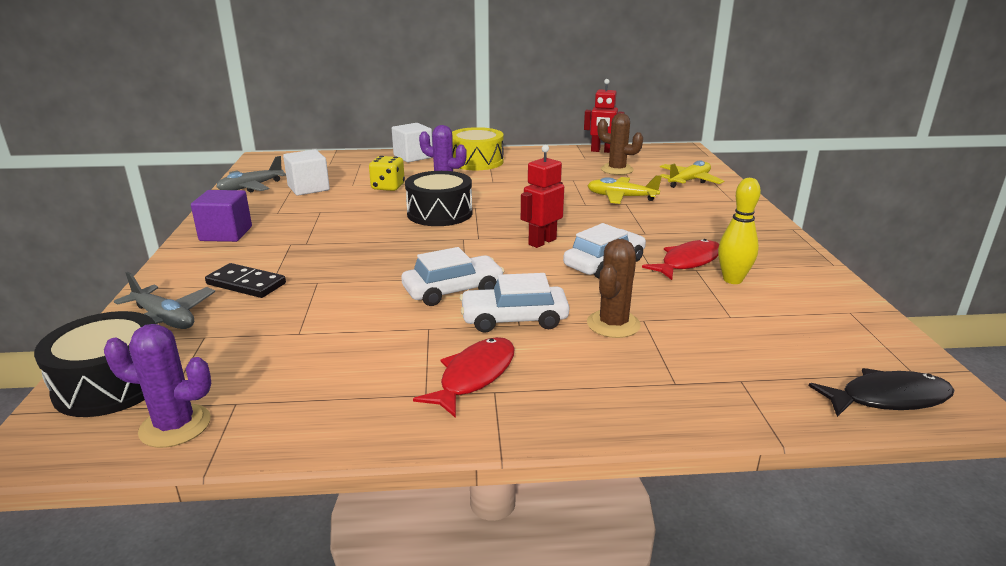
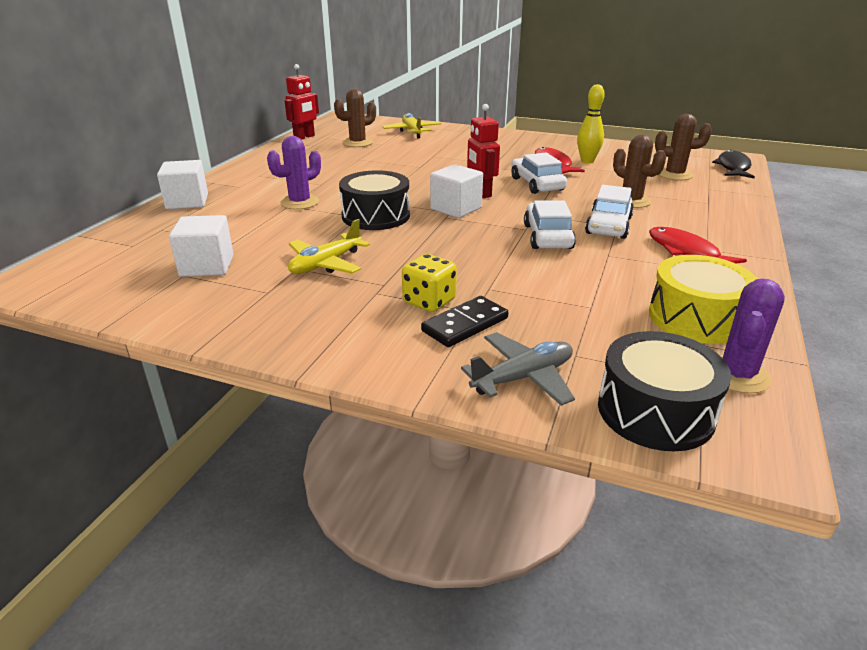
camera: 65 degrees left, 5 degrees up
purple cube [191,190,252,242] -> none
grey plane [216,156,286,192] -> none
yellow dice [369,156,405,191] -> yellow dice moved to [402,254,457,312]
yellow drum [452,127,503,170] -> yellow drum moved to [649,255,757,344]
yellow plane [587,175,662,204] -> yellow plane moved to [288,219,370,274]
none -> white cube [430,164,483,218]
none -> brown cactus [655,114,712,180]

